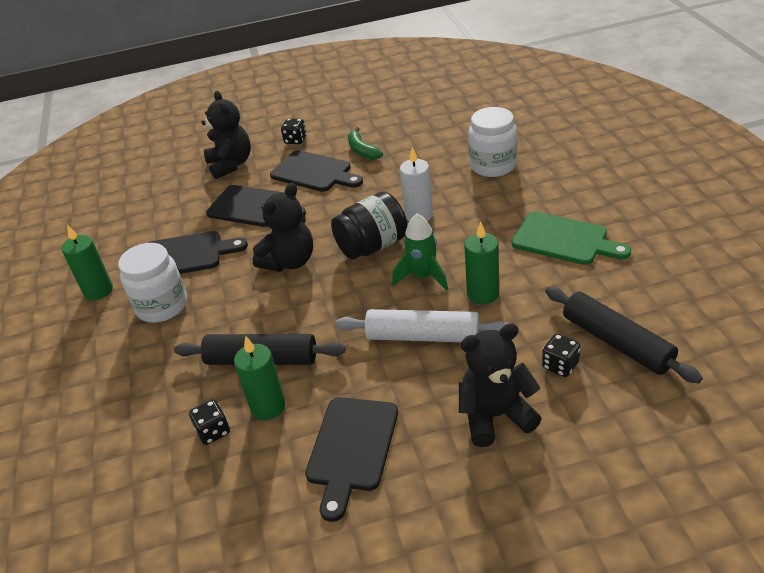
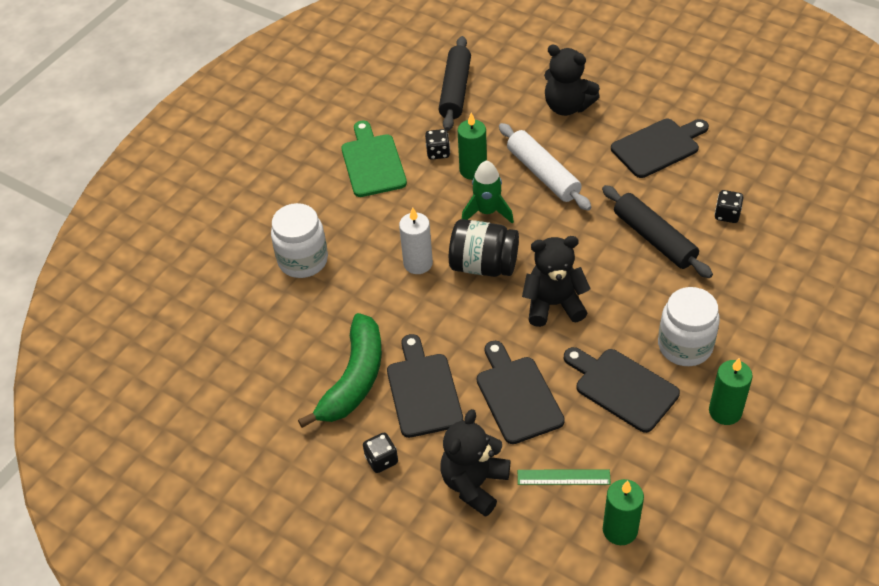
camera: 135 degrees left, 10 degrees up
green candle [234,336,285,420] -> green candle moved to [603,479,644,545]
green banana [348,127,383,160] -> green banana [298,313,382,428], size x1.85
black dice [542,334,581,377] -> black dice moved to [425,129,450,160]
none -> green ruler [518,470,611,485]

